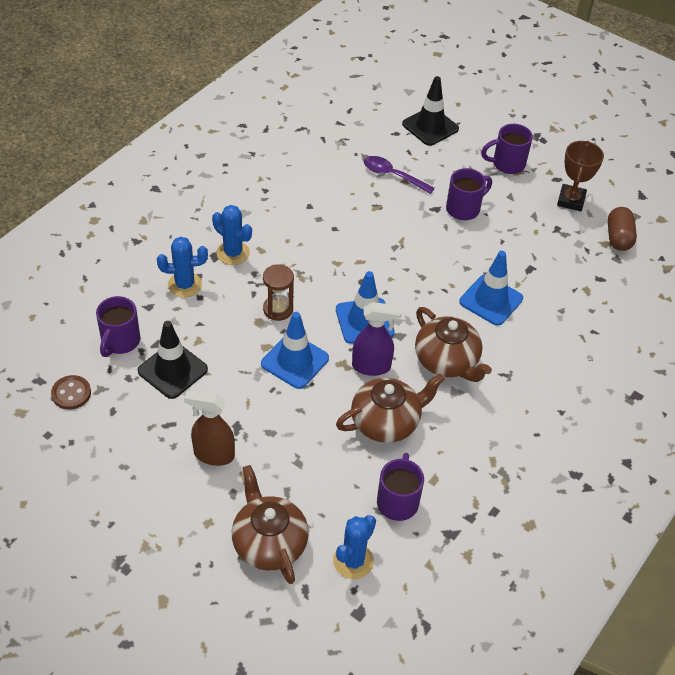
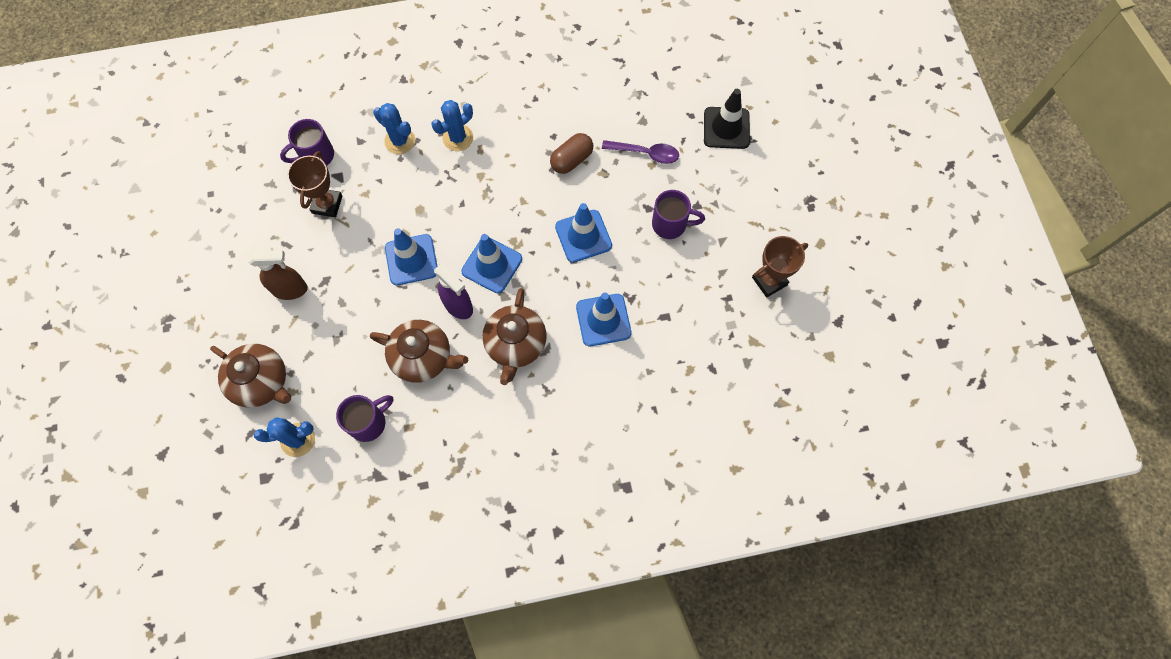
camera: 45 degrees right, 20 degrees up
brown button [51,375,91,410] -> none
black traffic cone [138,321,208,399] -> brown trophy [287,151,342,218]
brown spray bottle [184,390,235,466] -> brown spray bottle turned 120 degrees clockwise [248,250,308,300]
blue cactus [212,205,252,265] -> blue cactus turned 60 degrees clockwise [432,100,473,151]
brown teapot [232,465,309,584] -> brown teapot turned 105 degrees clockwise [210,344,291,408]
brown hourglass [263,265,294,321] -> none
purple spoon [364,156,435,194] -> purple spoon turned 120 degrees clockwise [602,140,679,164]
purple mug [481,124,533,174] -> none
brown capsule [608,207,637,251] -> brown capsule moved to [550,133,593,174]
none -> blue traffic cone [555,203,612,263]

